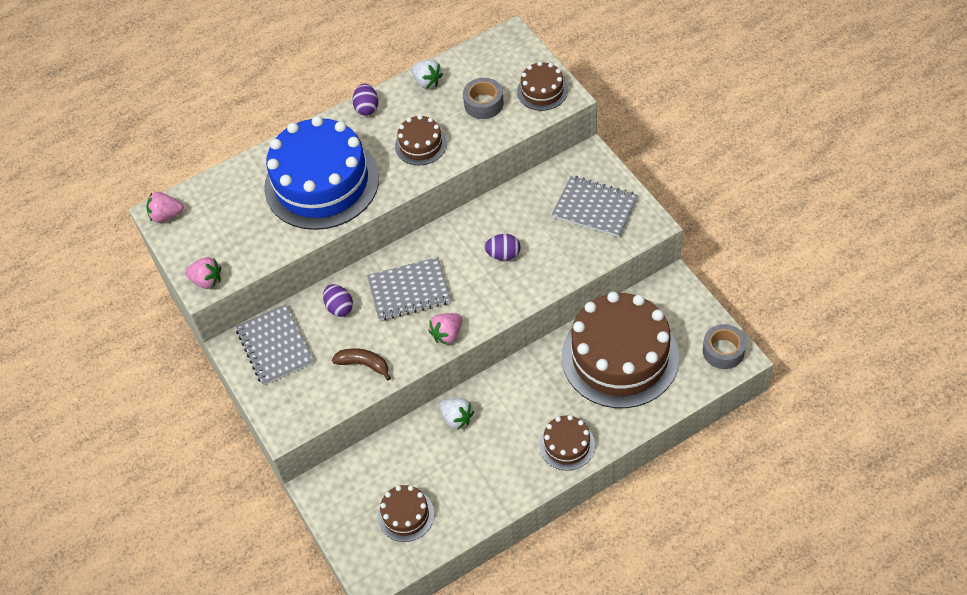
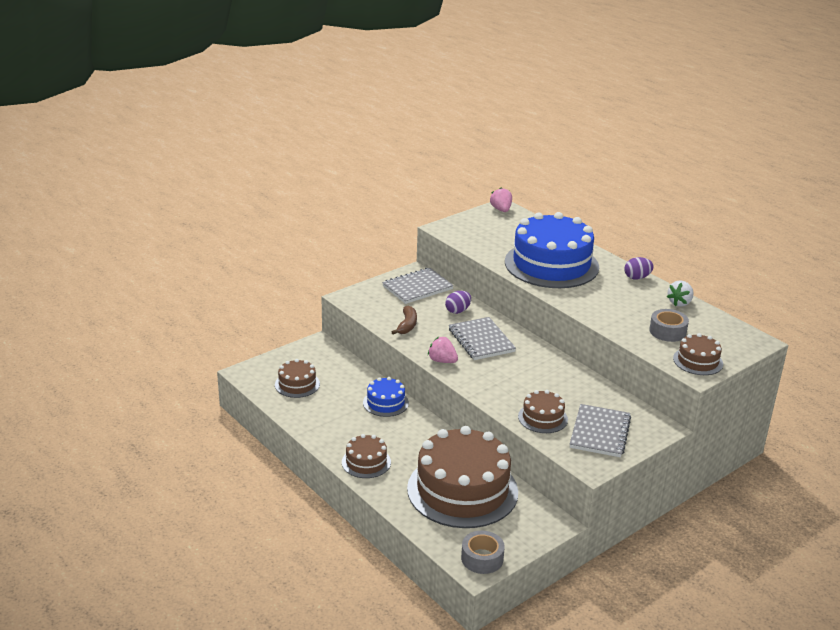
camera: 75 degrees right, 25 degrees down
pink strawberry [185,257,221,289] -> none
brown cake [395,115,447,165] -> brown cake moved to [518,390,568,433]
white strawberry [439,398,474,430] -> blue cake [363,377,409,417]
purple egg [485,234,521,261] -> none

